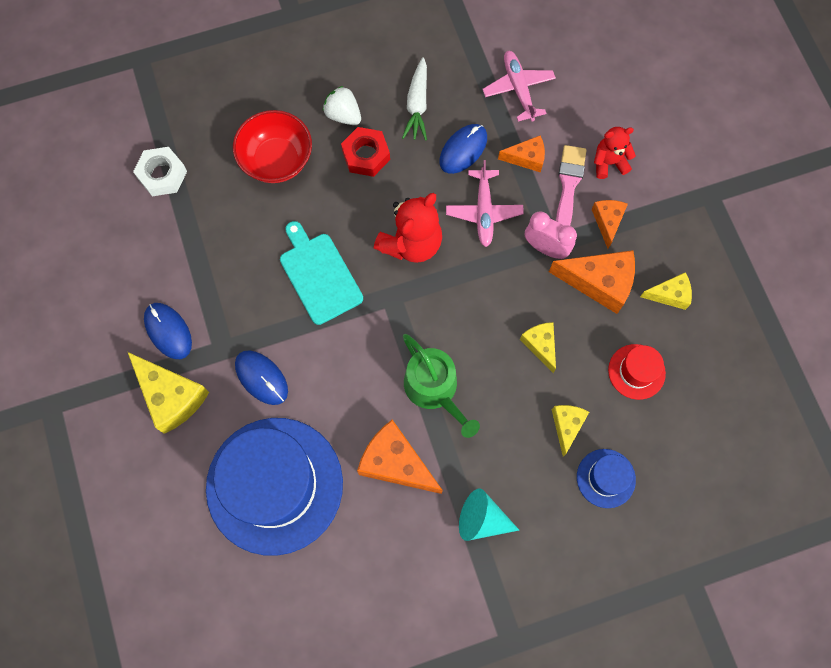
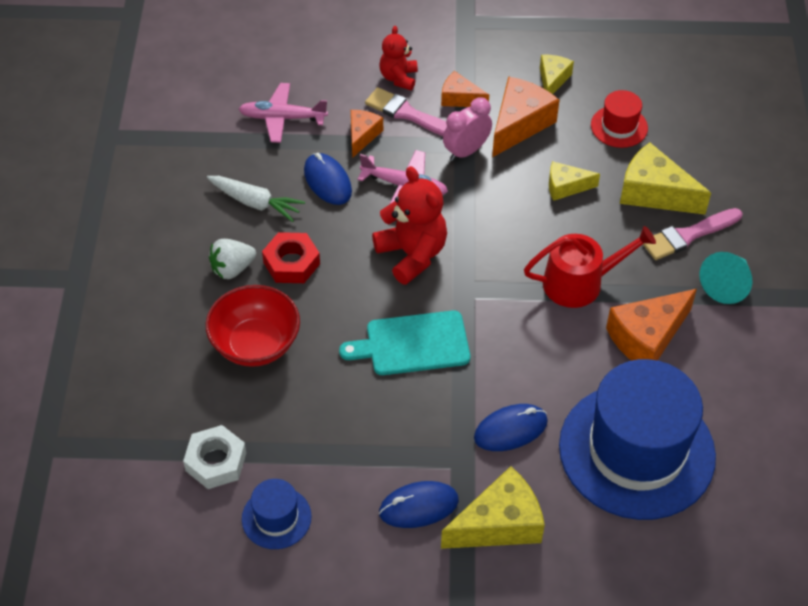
camera: 70 degrees left, 20 degrees down
green watering can [403,334,480,438] -> red watering can [524,226,656,308]
yellow cheese [552,405,589,457] -> yellow cheese [620,142,711,215], size x1.71
blue hat [577,449,636,508] -> blue hat moved to [242,479,312,549]
none -> pink brush [643,208,742,260]

